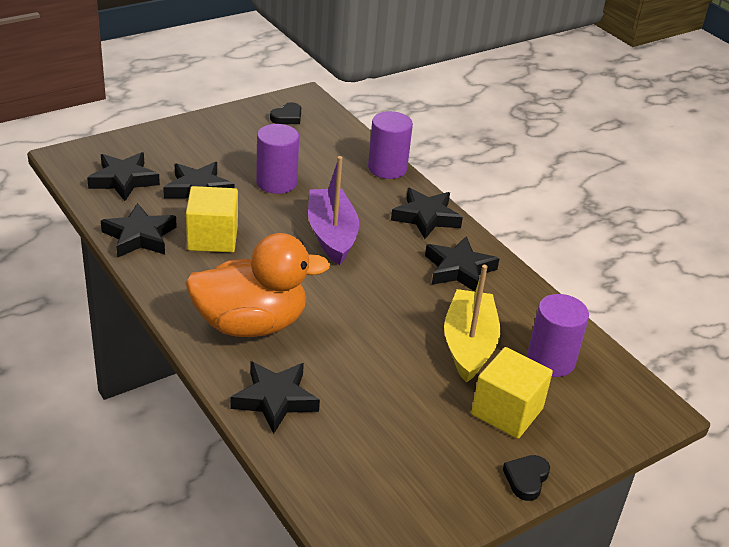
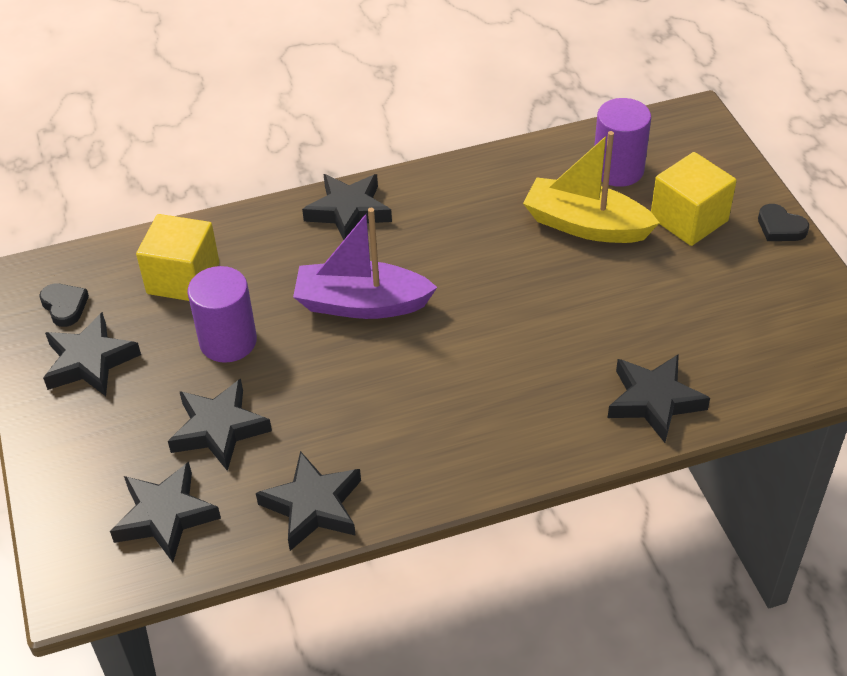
camera: 70 degrees left, 10 degrees up
orange duck [185,233,330,337] -> none
yellow cube [186,186,238,252] -> yellow cube moved to [136,214,219,301]
purple cylinder [368,111,413,179] -> none
black star [425,236,499,292] -> black star moved to [43,312,141,396]

